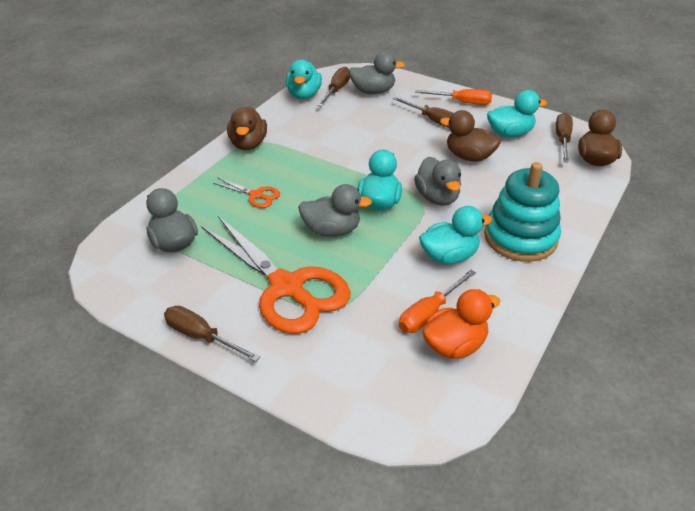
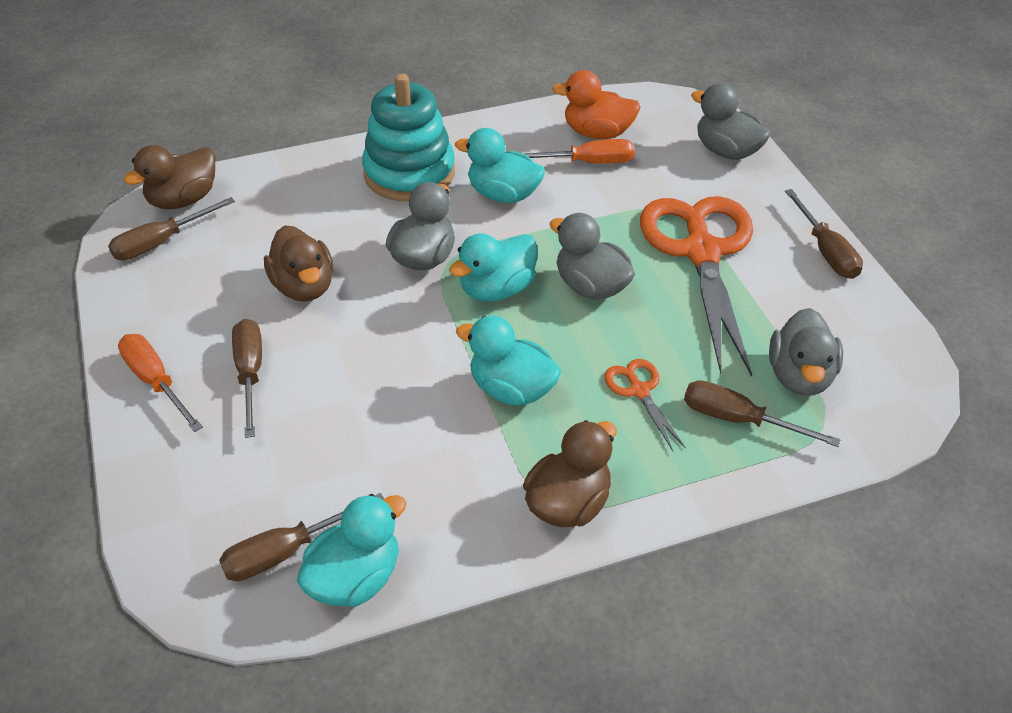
camera: 140 degrees left, 5 degrees up
grey duck [348,51,405,94] -> grey duck moved to [691,83,771,160]
turquoise duck [487,90,547,138] -> turquoise duck moved to [456,316,561,405]
none -> brown screwdriver [684,380,841,447]

